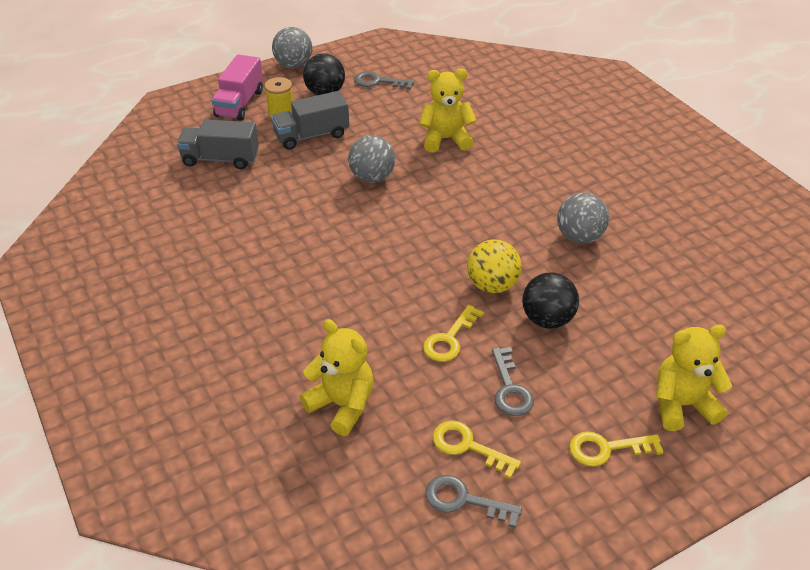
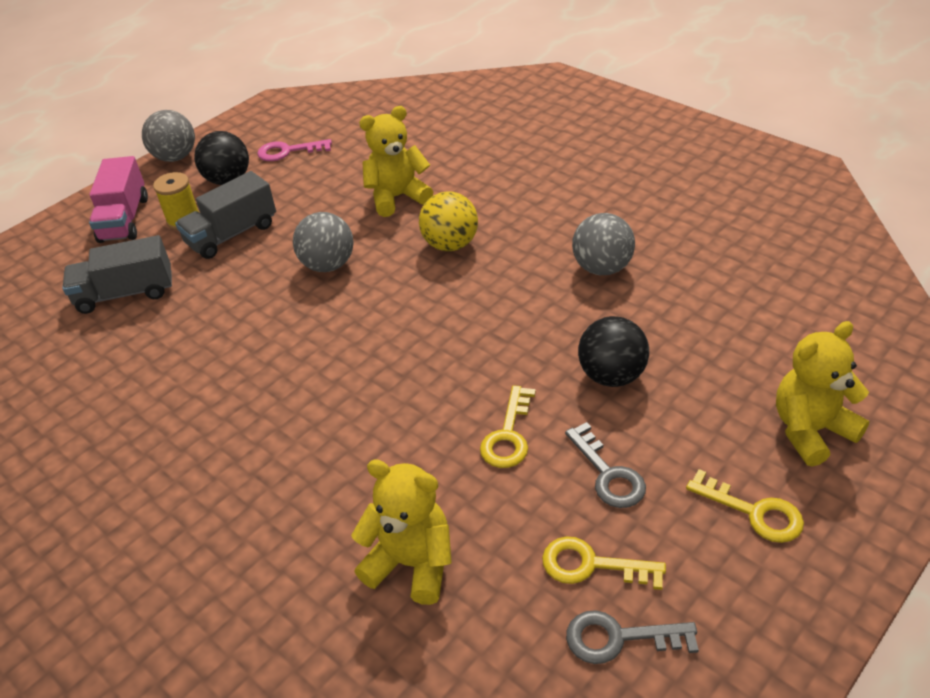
camera: 15 degrees left, 0 degrees up
grey key [354,71,414,89] -> pink key [257,139,332,161]
yellow ball [467,239,522,293] -> yellow ball moved to [419,191,478,251]
yellow key [569,431,663,467] -> yellow key turned 120 degrees counterclockwise [686,469,804,543]

